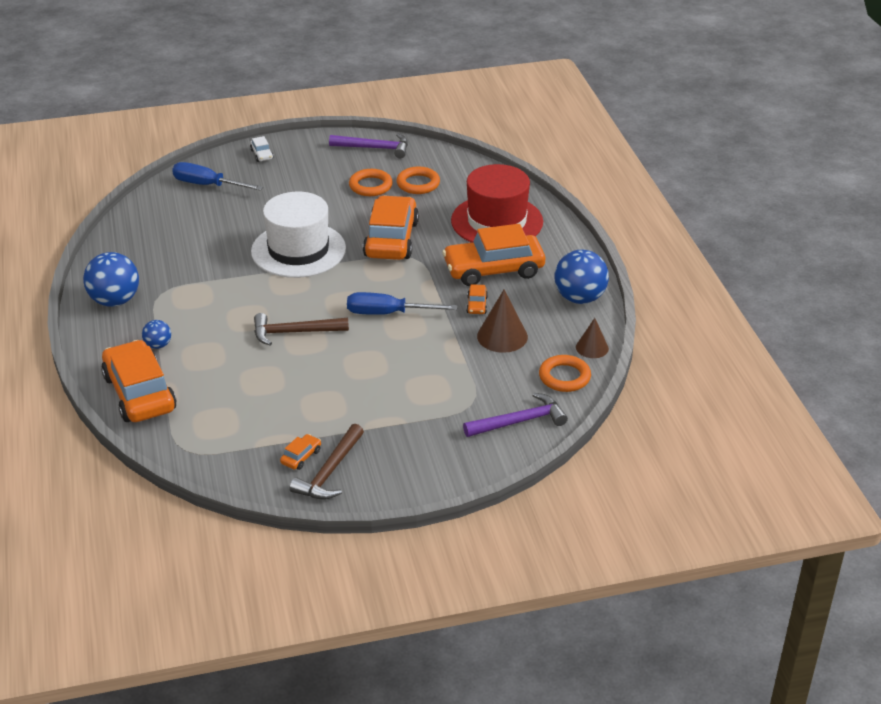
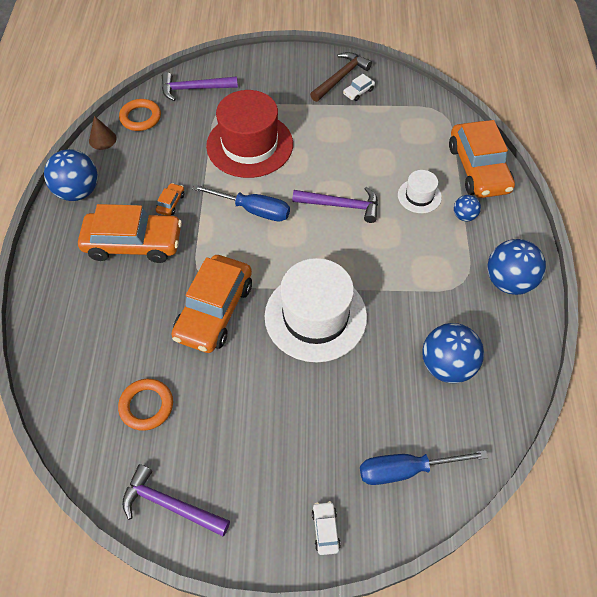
camera: 165 degrees left, 20 degrees up
blue screwdriver [172,162,263,191] -> blue screwdriver turned 135 degrees clockwise [360,450,488,485]
brown hammer [254,313,349,345] -> purple hammer [292,187,378,223]
orange car [280,434,321,470] -> white car [343,74,375,101]
orange ring [349,169,393,196] -> none
red hat [451,164,543,243] -> red hat moved to [206,90,293,178]
brown cone [477,290,528,353] -> none
none -> white hat [398,170,442,213]
none -> blue ball [422,323,484,383]

